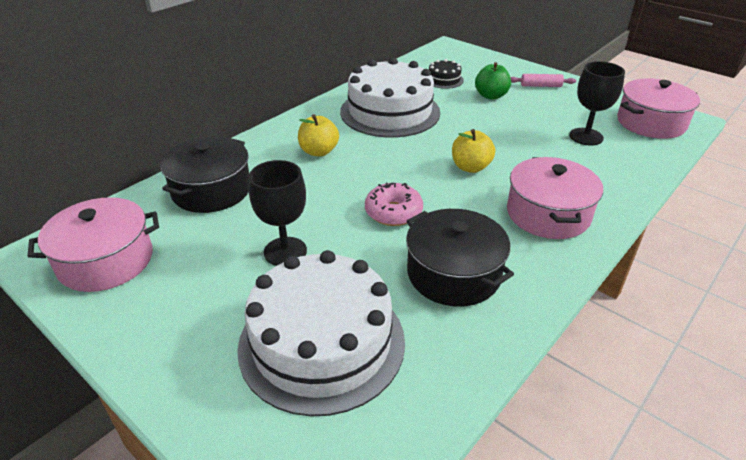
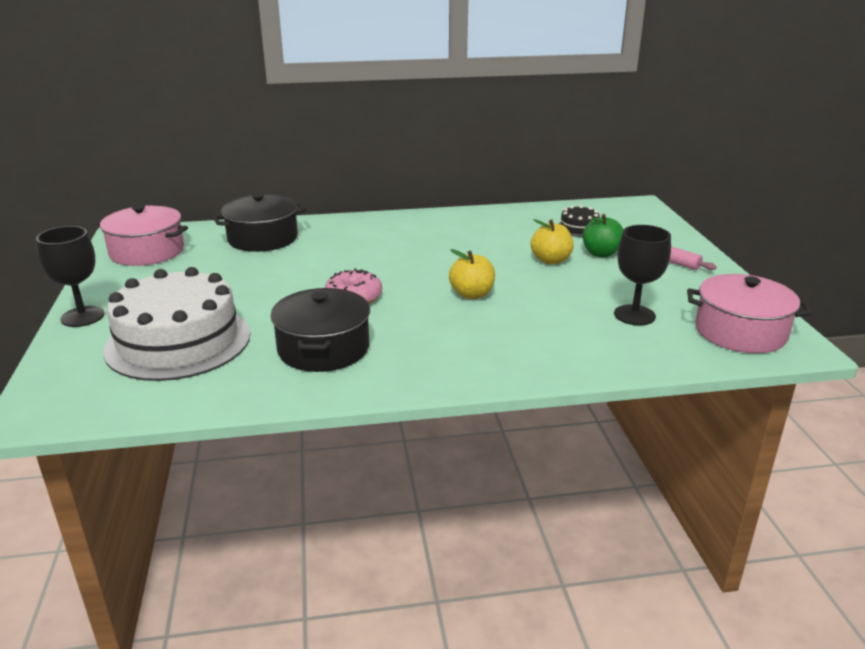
camera: 40 degrees right, 10 degrees down
black goblet [249,160,307,266] -> black goblet moved to [36,226,105,327]
yellow apple [298,114,339,157] -> yellow apple moved to [531,219,574,265]
white cake [340,57,440,137] -> none
pink pot [507,157,603,239] -> none

